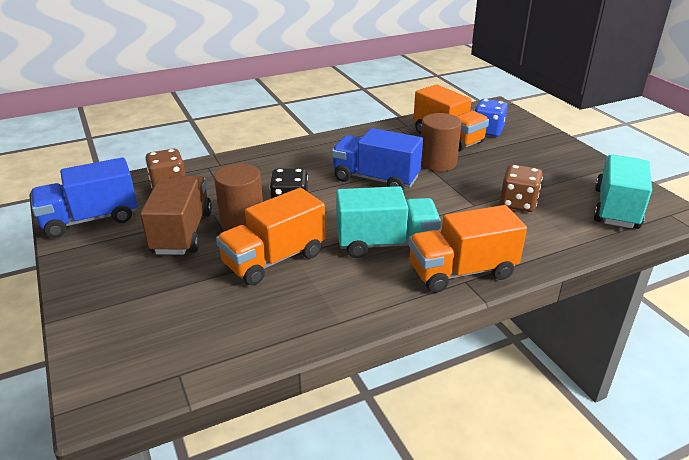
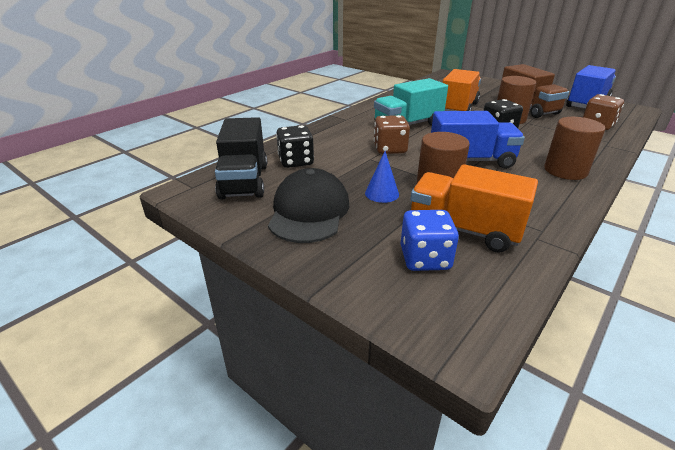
camera: 155 degrees right, 0 degrees up
orange truck [408,205,527,293] -> none
brown dice [500,164,543,212] -> brown dice moved to [374,115,410,154]
turquoise truck [594,155,652,229] -> black truck [215,117,267,199]
none -> black cap [268,168,349,243]
none -> black dice [276,125,314,168]
none -> blue cone [365,151,399,203]
none -> brown cylinder [544,117,605,180]

